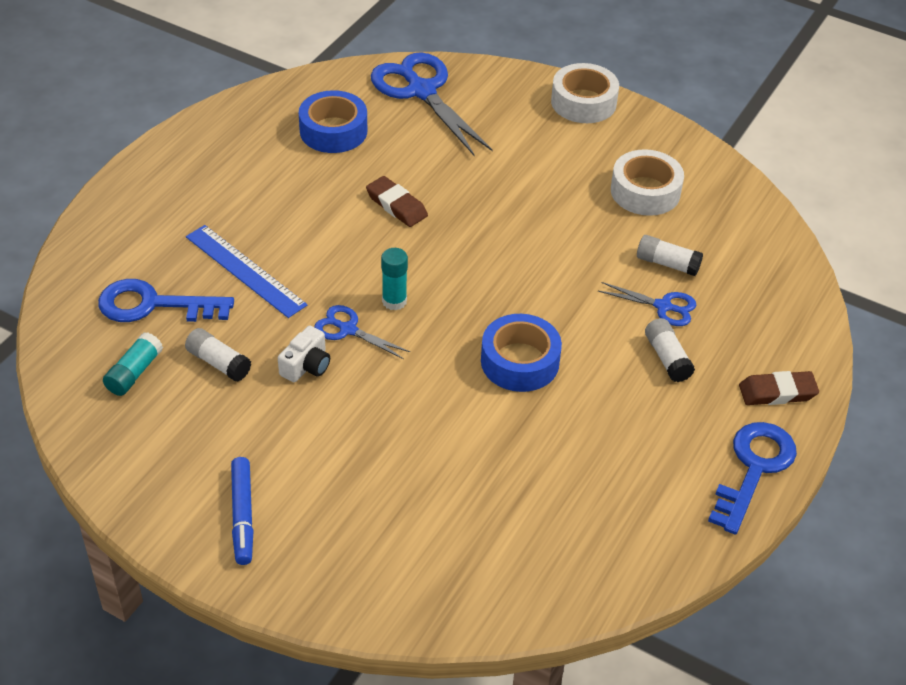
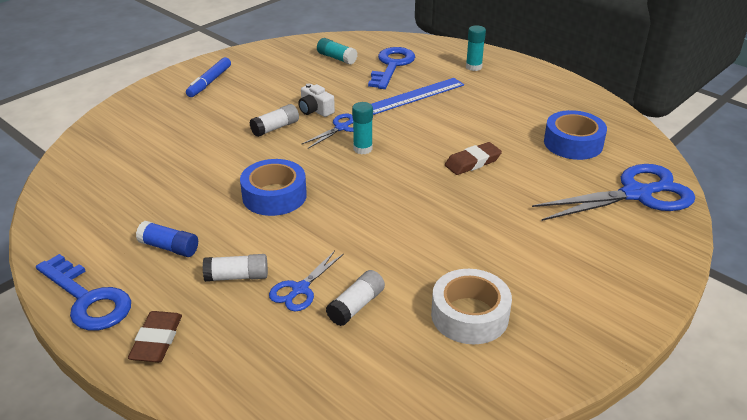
camera: 105 degrees right, 10 degrees down
white glue stick [185,328,251,382] -> white glue stick moved to [249,104,299,137]
blue marker [231,457,254,565] -> blue marker turned 75 degrees counterclockwise [186,57,231,97]
white tape [551,63,619,123] -> none
none -> blue glue stick [136,221,198,257]
none -> turquoise glue stick [466,25,486,71]

